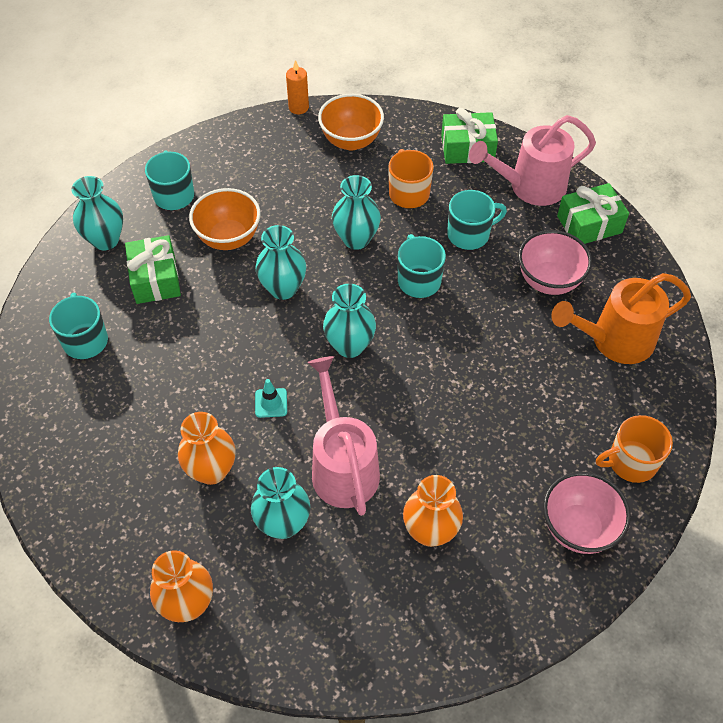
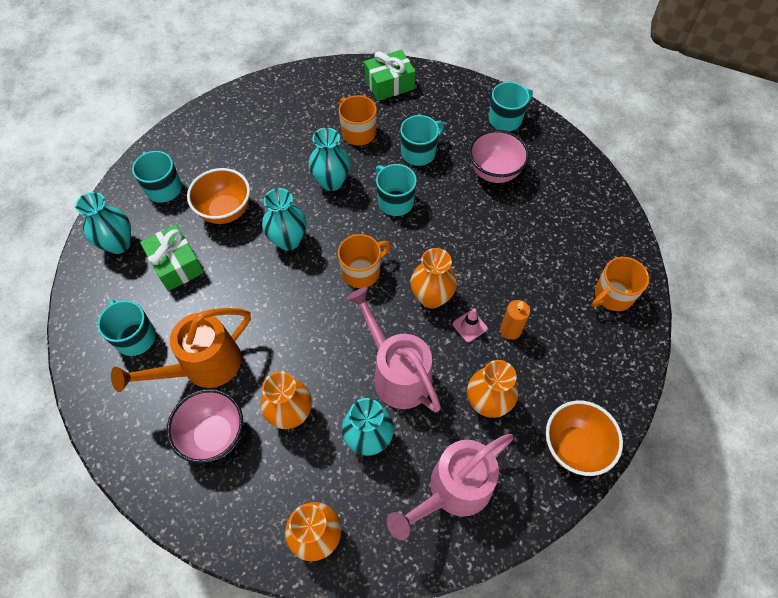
camera: 20 degrees left, 5 degrees up
turquoise traffic cone [255,379,287,418] -> none
orange candle [286,60,309,114] -> orange candle moved to [500,300,530,340]
orange bowl [318,94,384,150] -> orange bowl moved to [546,400,623,476]
turquoise vase [323,284,376,358] -> orange mug [338,234,391,288]
pink watering can [469,115,596,206] -> pink watering can moved to [387,434,514,540]
pink bowl [543,472,631,554] -> pink bowl moved to [167,389,243,463]
orange watering can [551,273,691,364] -> orange watering can moved to [111,308,251,392]
green gift [557,183,629,244] -> turquoise mug [489,82,533,131]
none -> orange vase [410,248,457,309]
none -> pink traffic cone [453,308,488,342]

